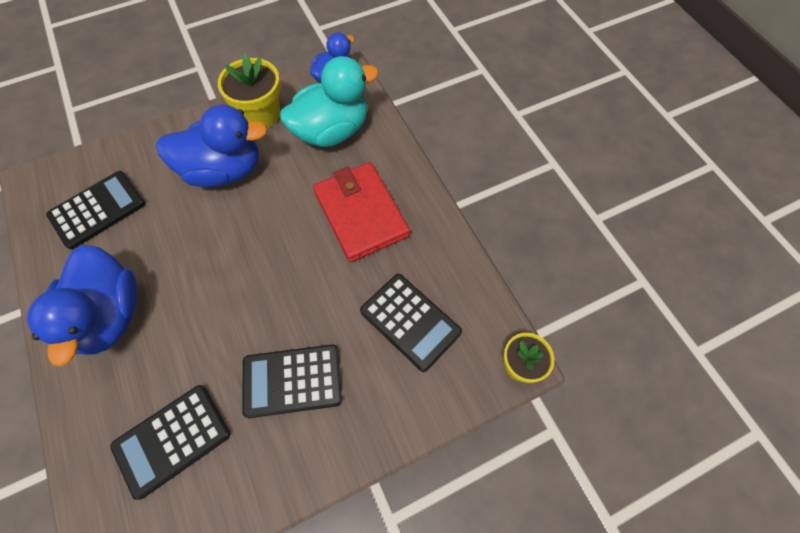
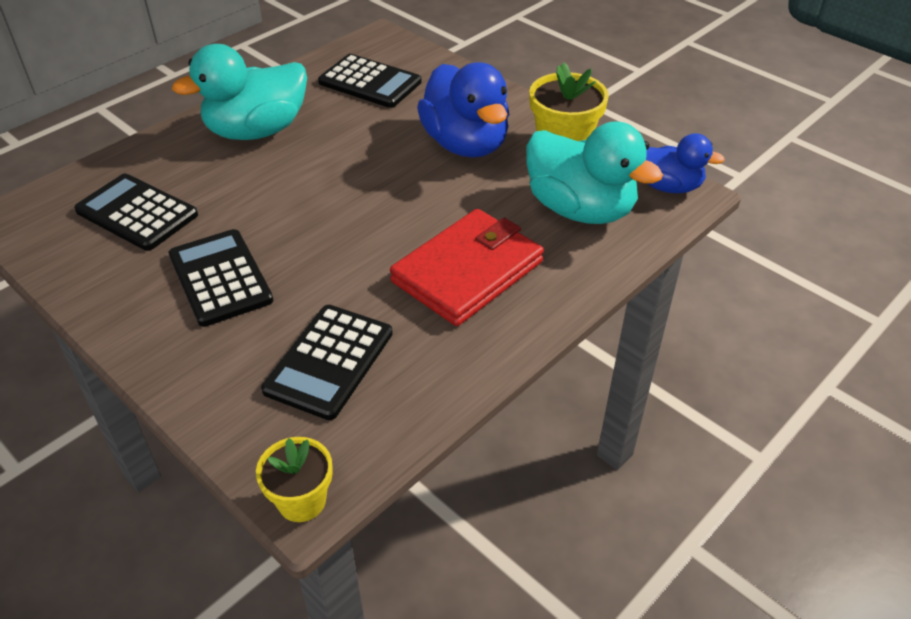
camera: 70 degrees right, 20 degrees down
blue duck [27,245,138,366] -> turquoise duck [172,44,307,140]

